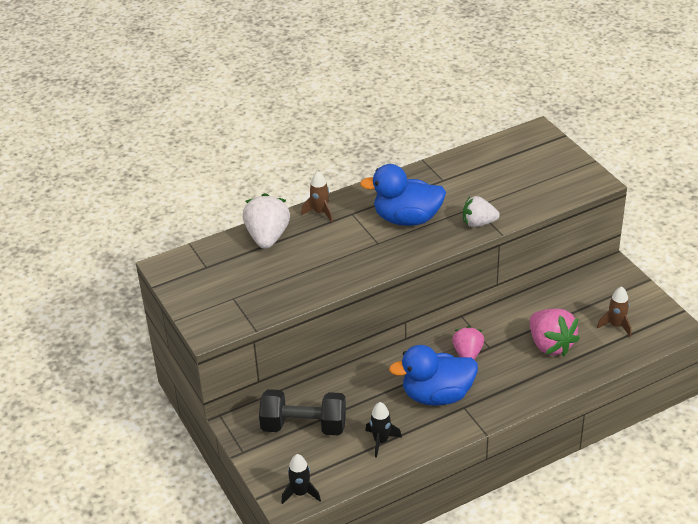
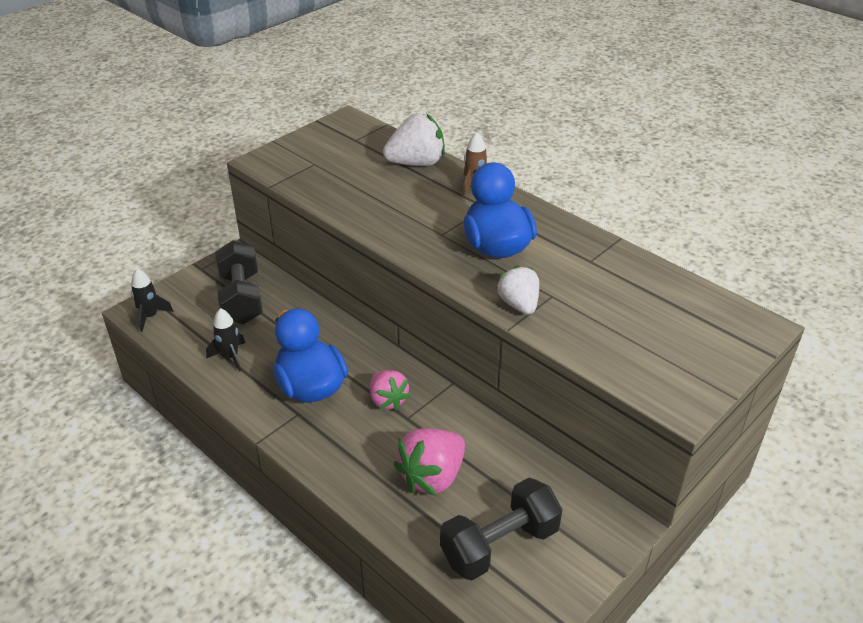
camera: 70 degrees right, 0 degrees up
pink strawberry [452,326,484,360] -> pink strawberry turned 75 degrees clockwise [370,370,411,411]
brown rocket [597,286,631,337] -> black dumbbell [440,478,563,581]

